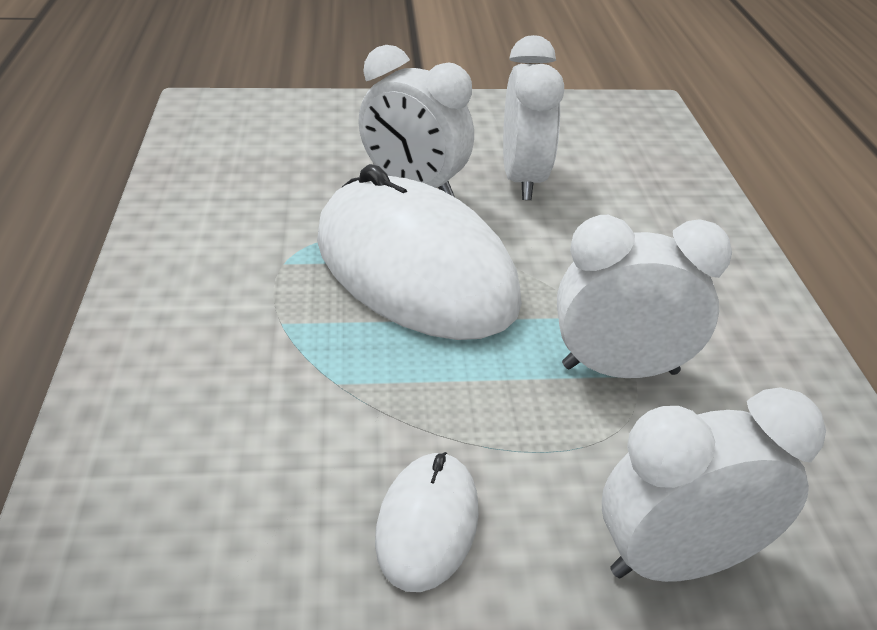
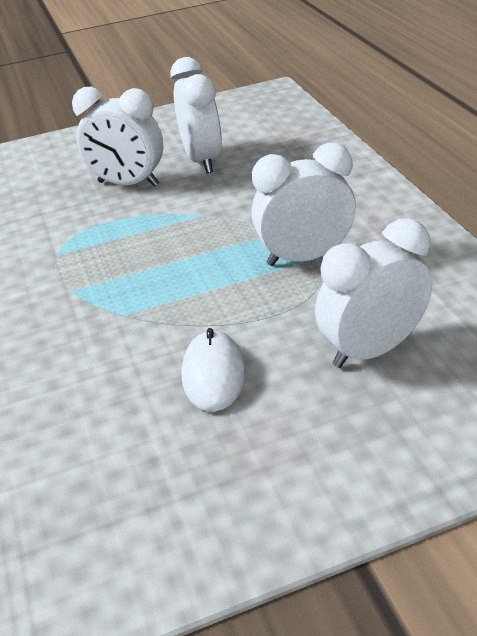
camera: 10 degrees left, 0 degrees up
white mouse [317,164,522,340] -> none

